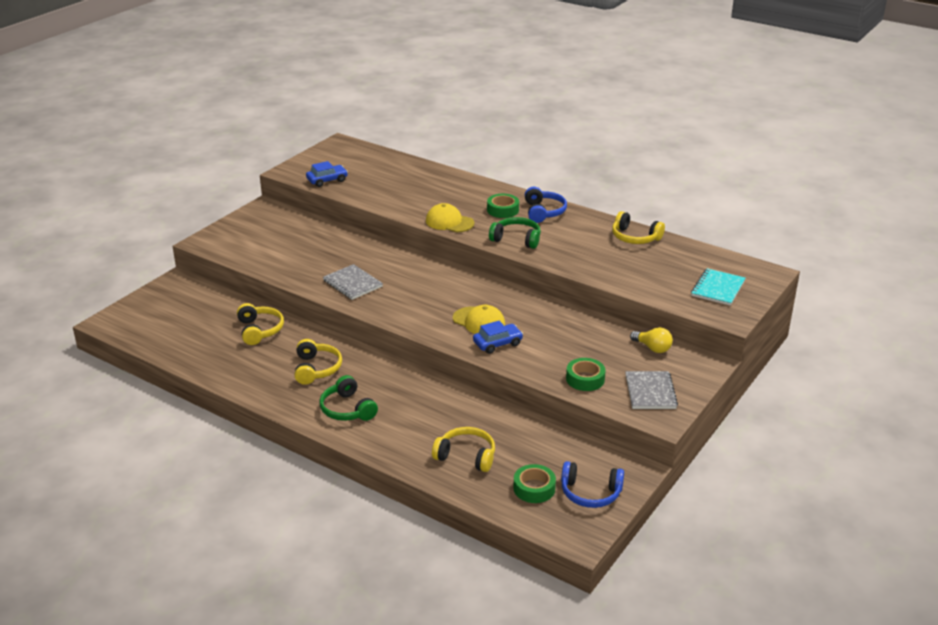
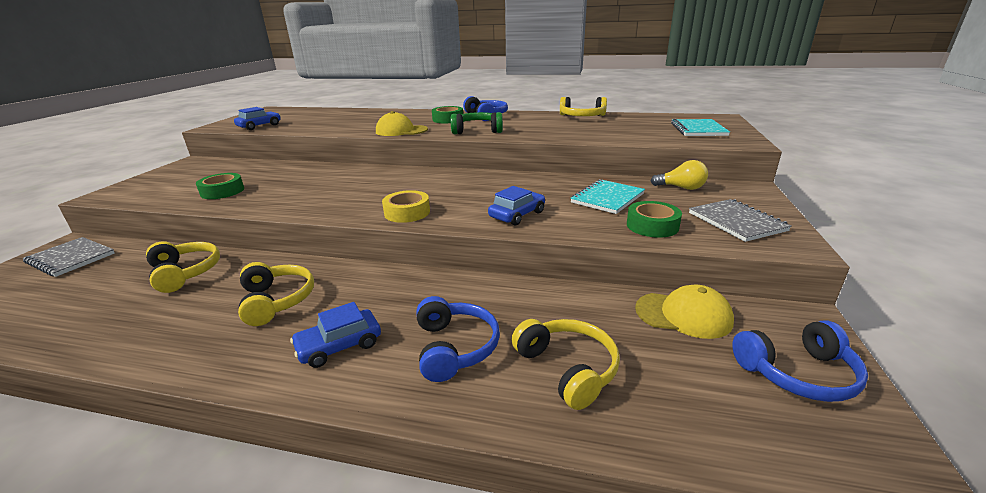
camera: 20 degrees left, 5 degrees down
green headphones [319,375,378,421] -> blue car [290,302,381,368]
grey notebook [323,264,383,300] -> grey notebook moved to [23,237,115,277]
yellow headphones [432,427,495,472] -> yellow headphones turned 60 degrees clockwise [512,319,620,410]
yellow cap [453,305,505,334] -> yellow cap moved to [635,285,734,339]
green tape [513,464,556,503] -> green tape moved to [196,173,244,199]
none -> yellow tape [382,190,430,223]
none -> blue headphones [416,296,500,382]
none -> turquoise notebook [570,179,645,214]

